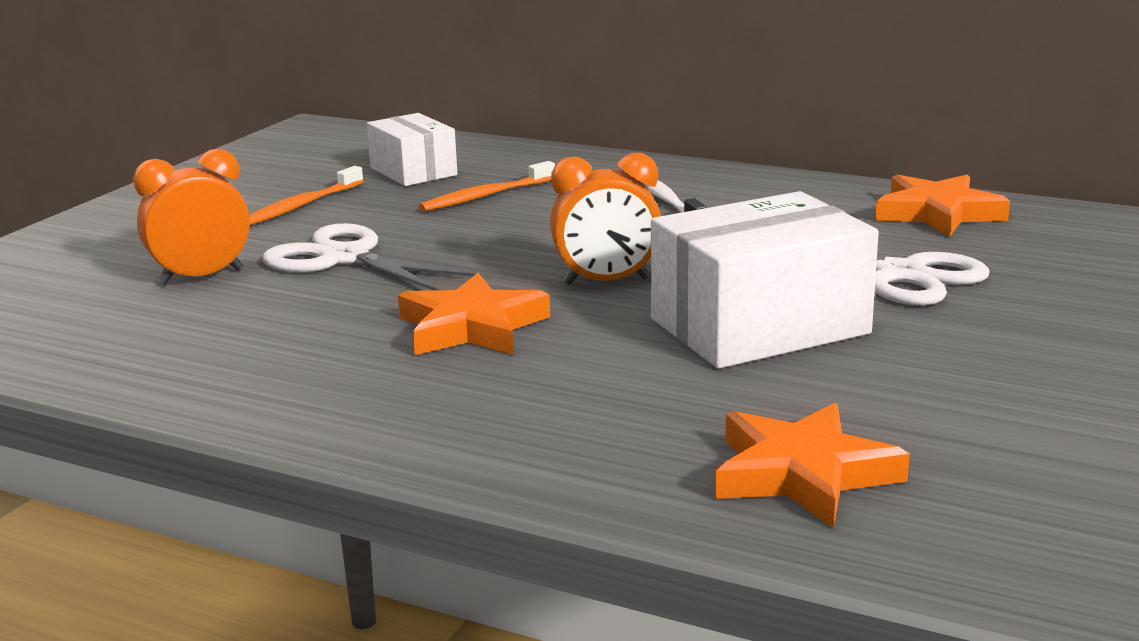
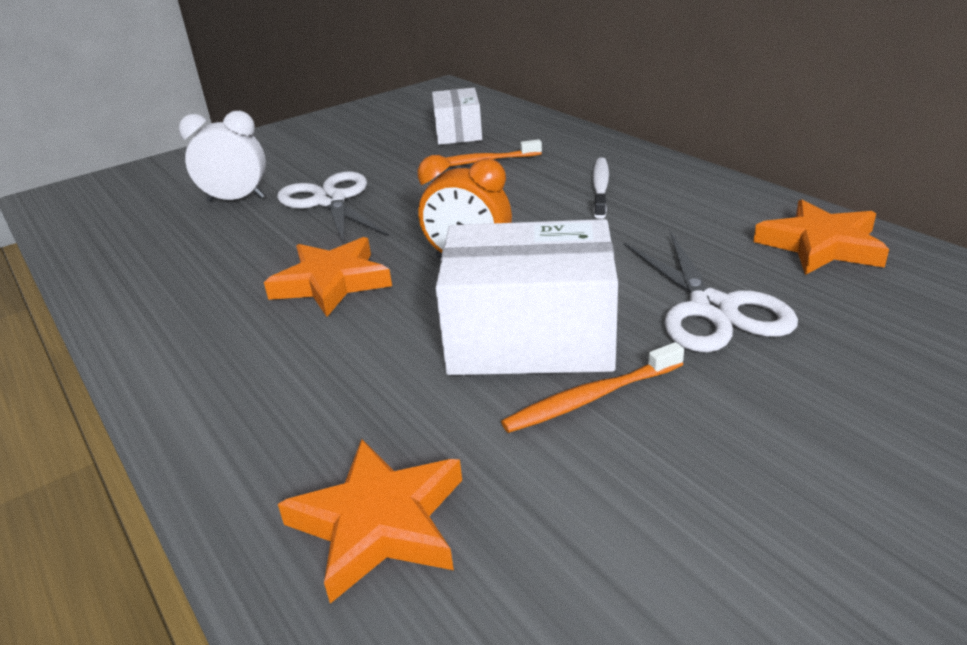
camera: 30 degrees right, 10 degrees up
orange clock [133,149,250,285] -> white clock [178,111,266,202]
orange toothbrush [249,166,364,225] -> orange toothbrush moved to [501,342,684,433]

